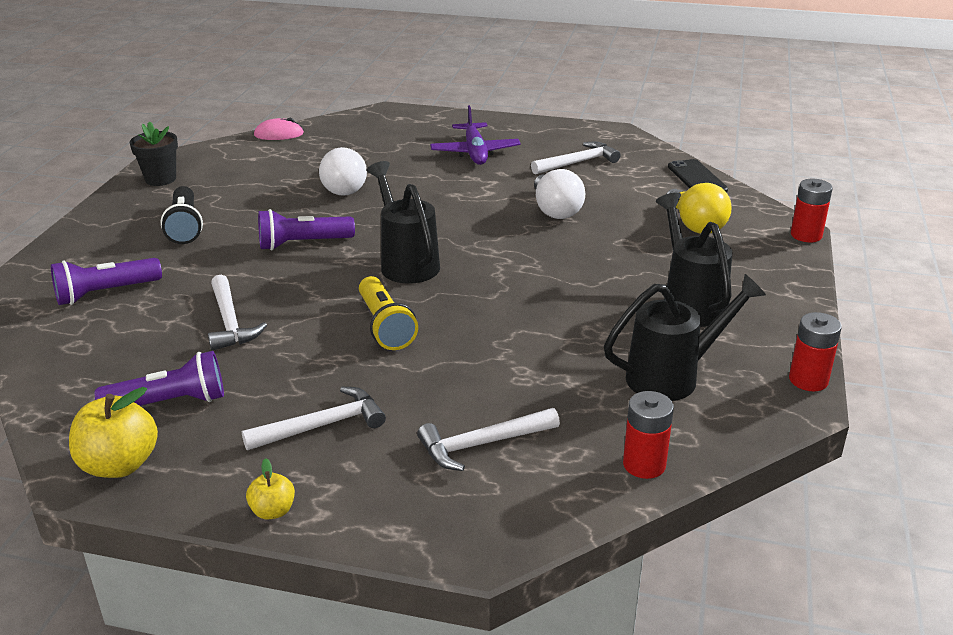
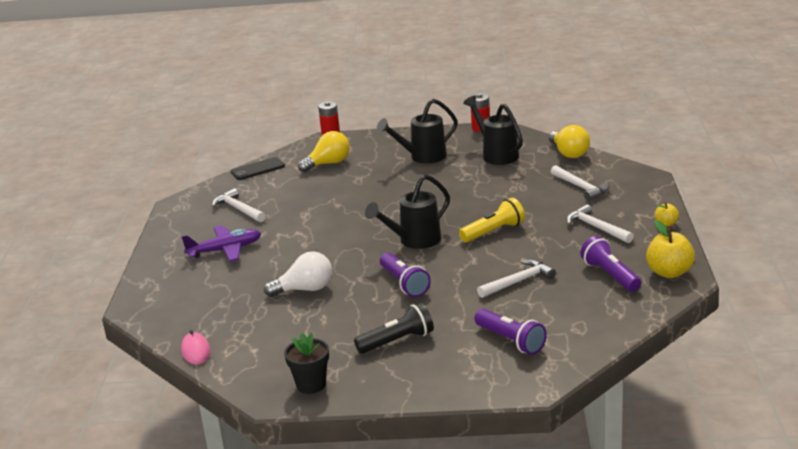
camera: 100 degrees left, 5 degrees down
white light bulb [534,169,585,219] -> none
red battery [623,391,674,479] -> yellow light bulb [549,125,590,158]

